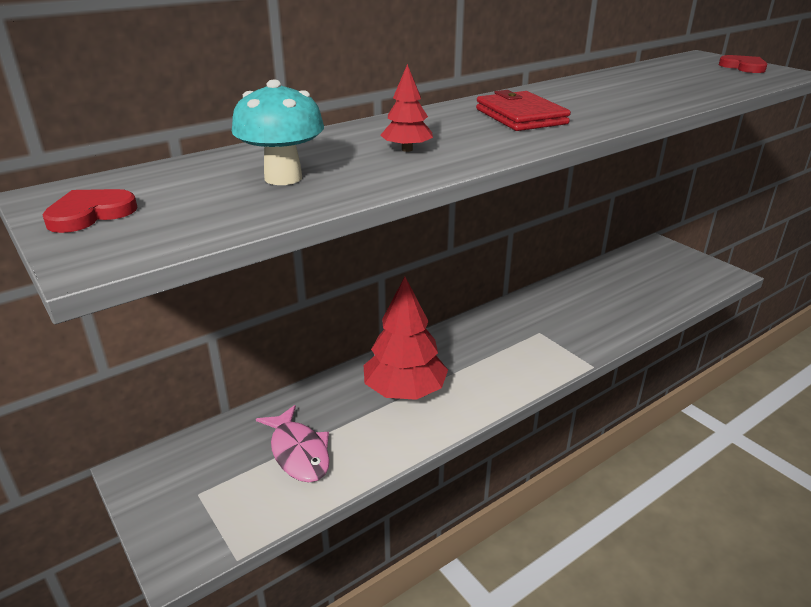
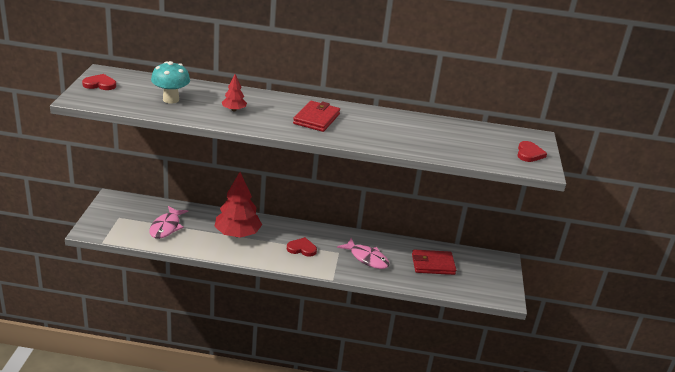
camera: 40 degrees right, 0 degrees up
none -> red heart [287,237,317,257]
none -> pink fish [337,238,390,269]
none -> red wallet [412,249,456,275]

